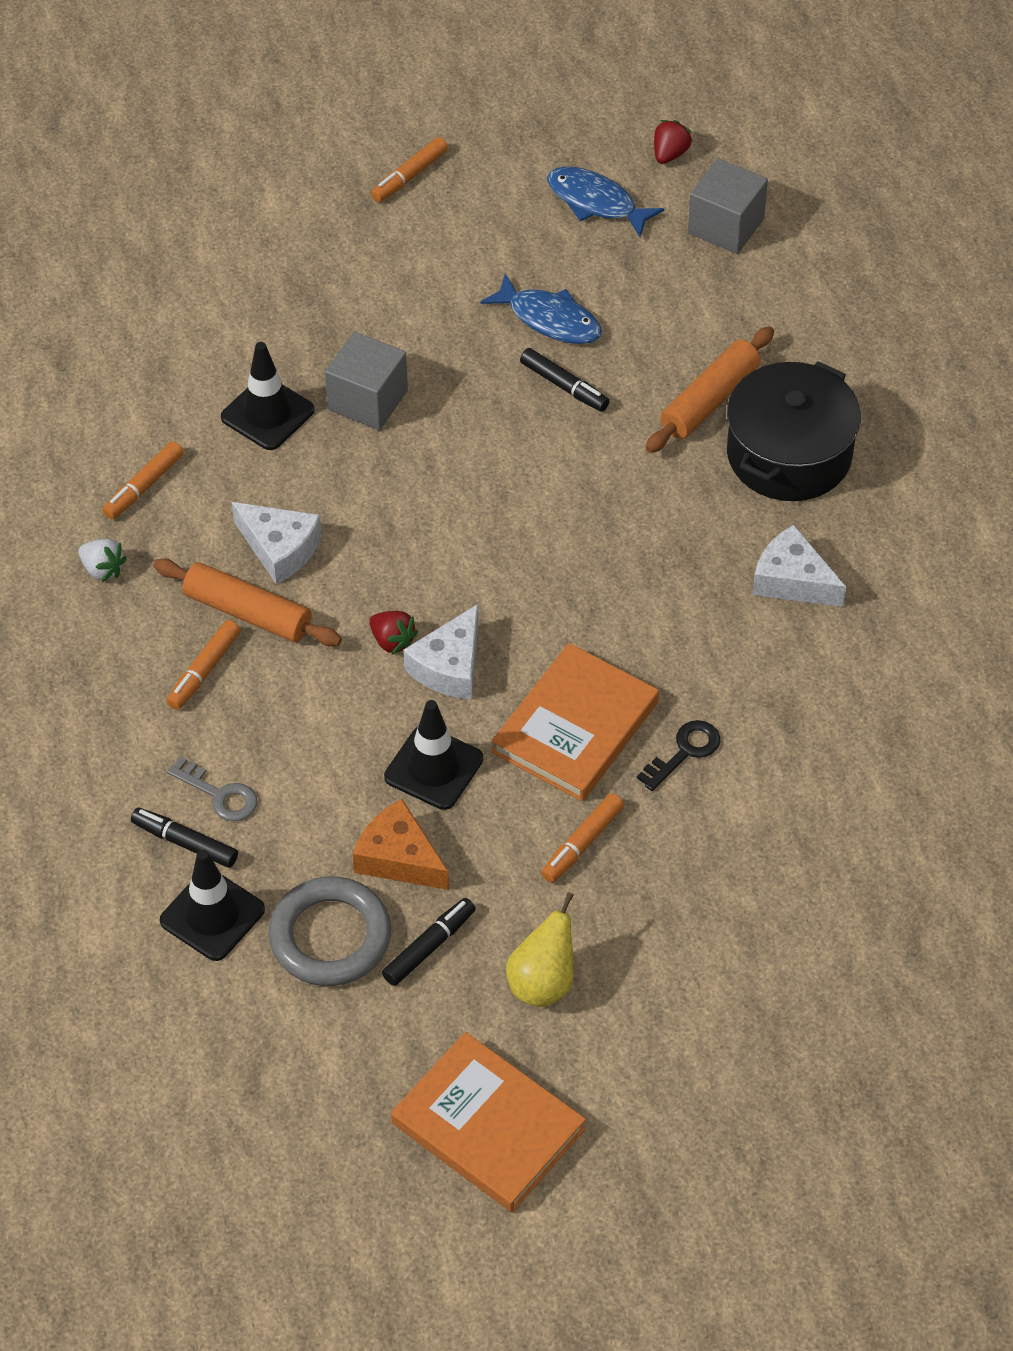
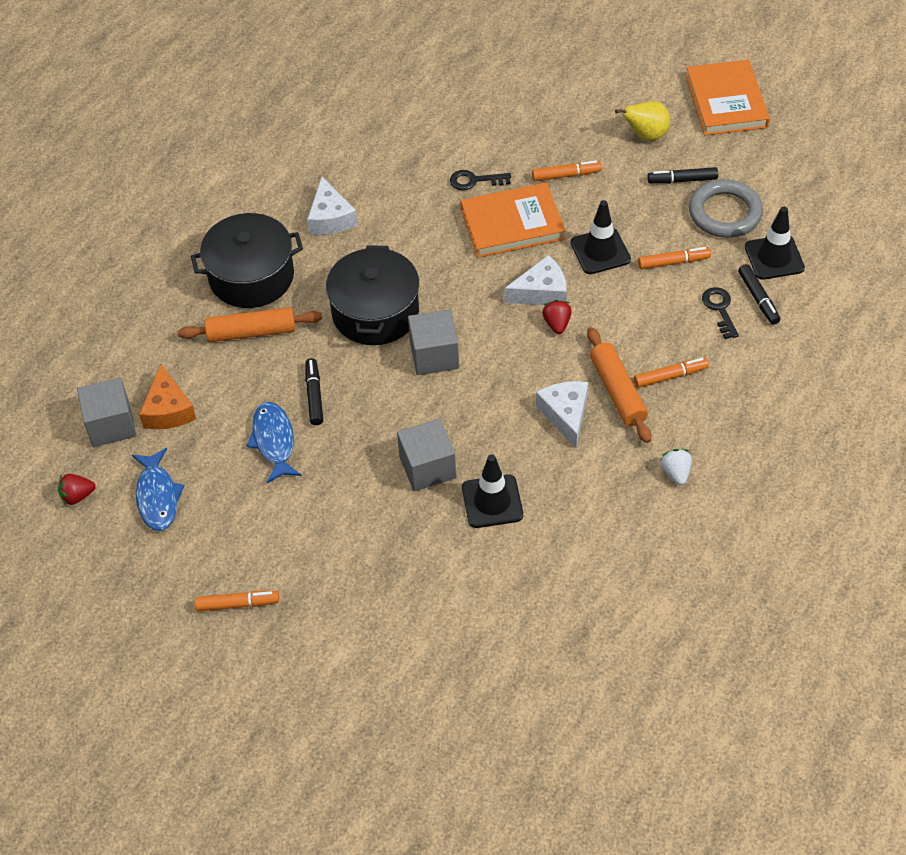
camera: 135 degrees left, 0 degrees up
orange marker [103,441,184,519] -> orange marker moved to [638,247,711,269]
grey key [167,757,257,821] -> black key [702,287,739,339]
orange cheese [353,799,449,890] -> orange cheese moved to [139,364,196,429]
none -> black pot [326,245,419,345]
none -> grey cube [408,309,459,375]

